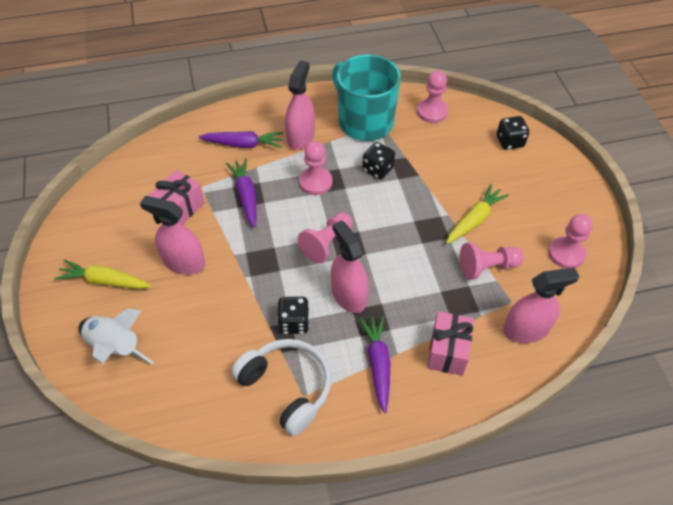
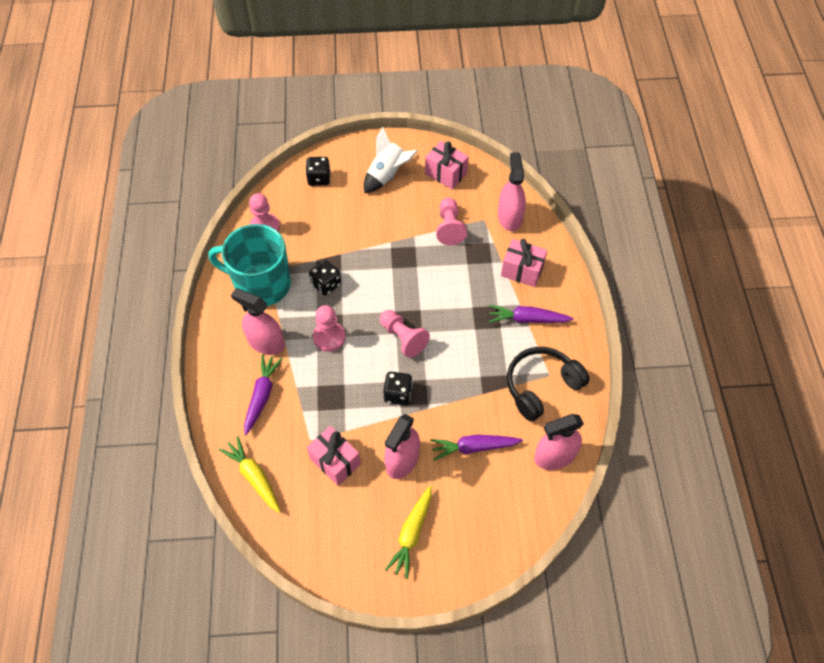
camera: 80 degrees left, 5 degrees up
white rocket [79,309,153,364] -> white rocket moved to [364,127,418,193]
purple carrot [226,158,257,228] -> purple carrot moved to [430,435,523,461]
white headphones [231,339,331,436] -> black headphones [507,347,590,421]
black dice [277,297,309,334] -> black dice moved to [383,372,413,405]
pink spray bottle [331,220,369,313] -> pink spray bottle moved to [534,414,584,470]
turquoise mug [332,54,401,141] -> turquoise mug turned 45 degrees clockwise [208,224,291,306]
yellow carrot [446,184,509,244] -> yellow carrot moved to [219,436,281,513]
pink pawn [548,214,593,268] -> pink gift [425,141,469,189]

